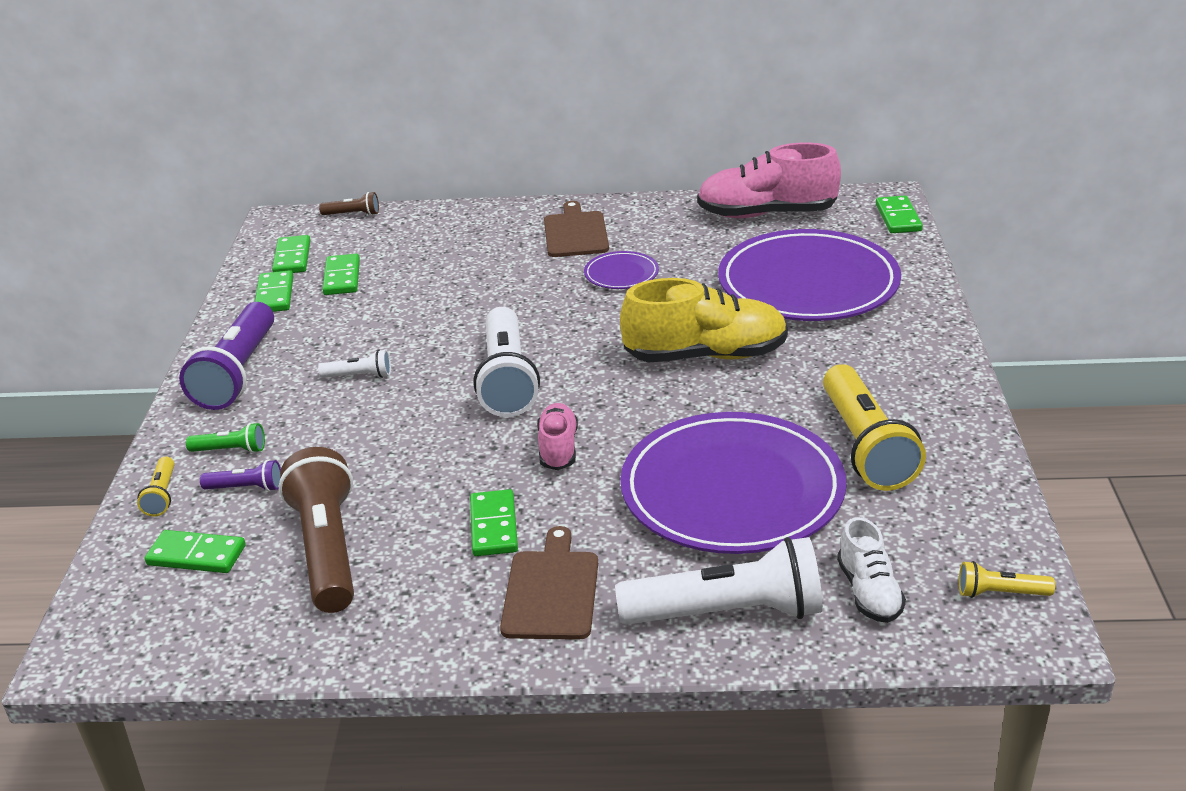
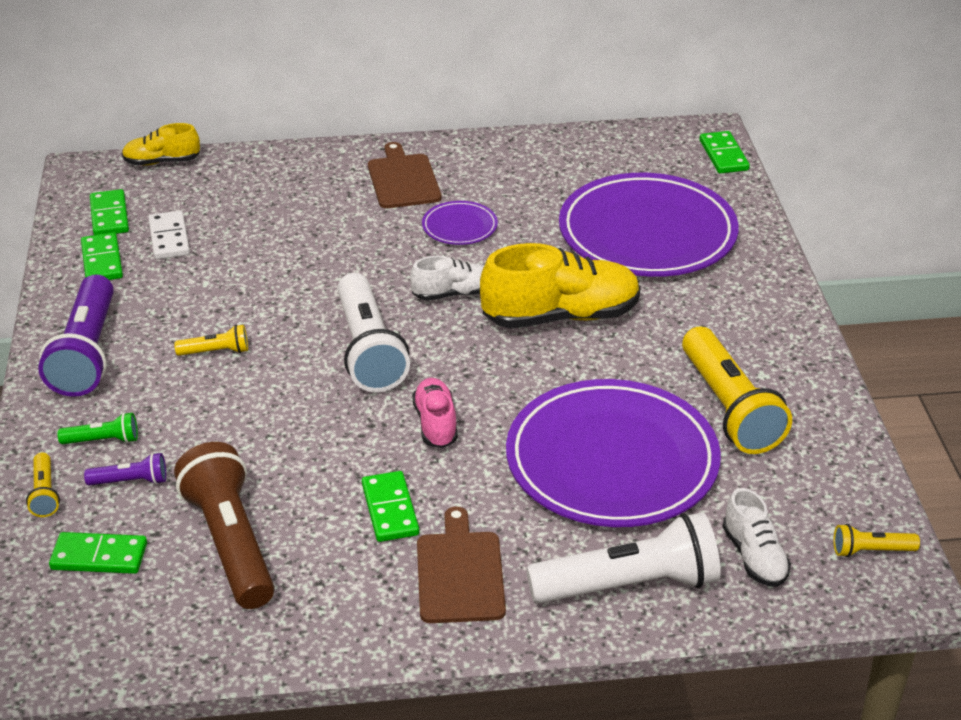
camera: 10 degrees left, 5 degrees up
white flashlight [318,349,391,378] -> yellow flashlight [174,325,248,356]
brown flashlight [319,192,379,216] -> yellow shoe [122,123,200,165]
green domino [322,254,360,295] -> white domino [148,211,190,259]
pink shoe [697,142,841,218] -> none
none -> white shoe [410,256,484,301]

